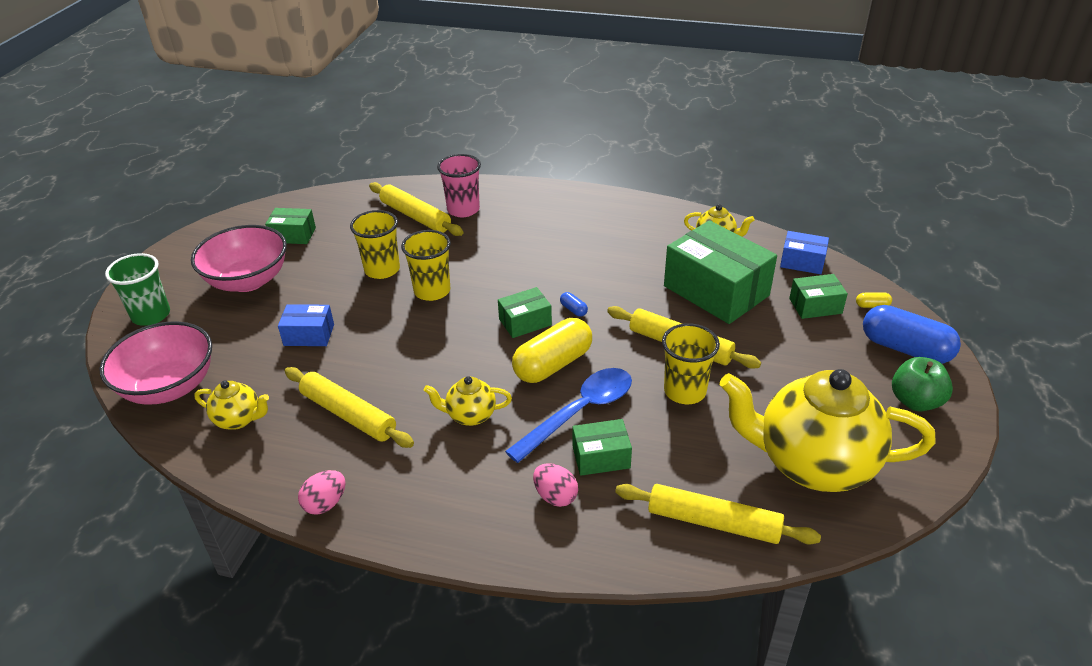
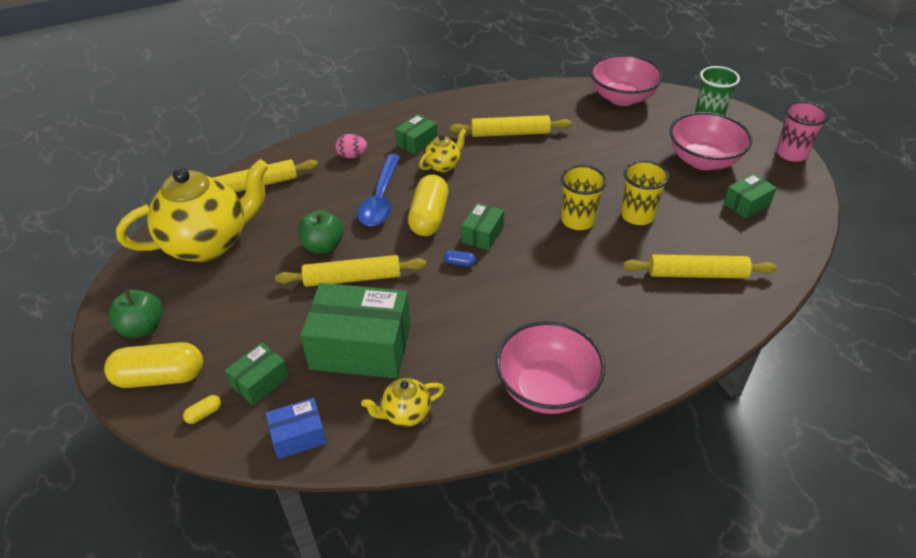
camera: 140 degrees right, 5 degrees up
yellow teapot [194,381,269,430] -> none
blue box [278,304,334,346] -> none
pink egg [298,470,345,515] -> none
pink cup [437,154,481,217] -> pink cup moved to [776,101,829,162]
green box [572,419,632,476] -> green box moved to [395,114,437,155]
yellow cup [662,323,720,404] -> green apple [298,210,343,254]
blue capsule [863,305,961,364] -> yellow capsule [104,342,203,388]
none -> pink bowl [496,321,605,414]

